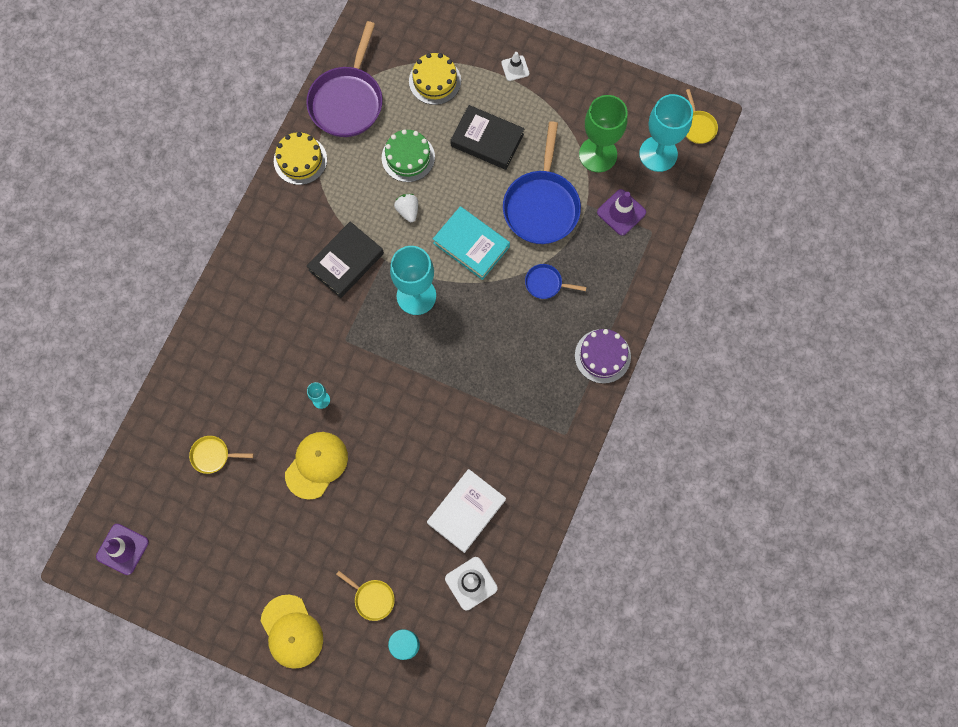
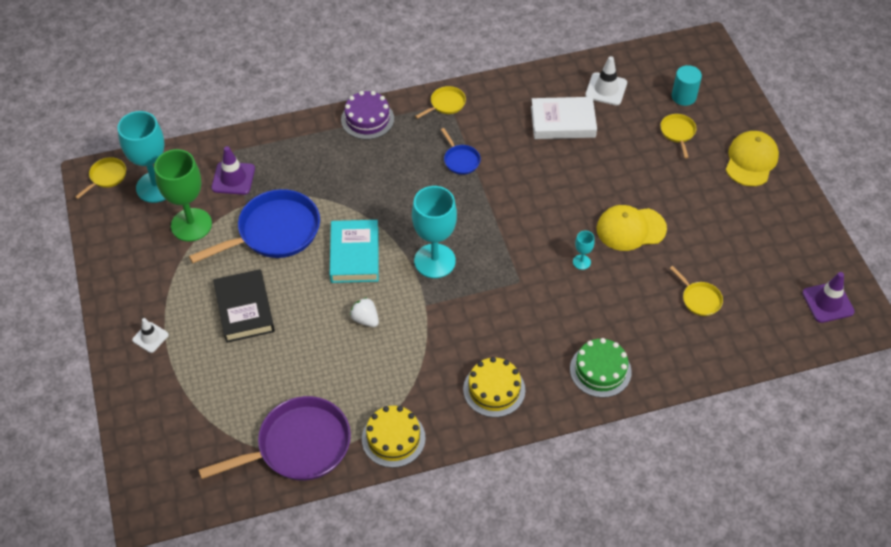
camera: 130 degrees left, 20 degrees down
black book [307,222,384,298] -> none
green cake [382,129,435,182] -> green cake moved to [570,338,632,398]
white strawberry [394,194,418,222] -> white strawberry turned 105 degrees clockwise [350,297,379,327]
yellow cake [409,53,461,105] -> yellow cake moved to [463,357,525,417]
blue pan [525,264,586,299] -> blue pan moved to [441,128,481,175]
none -> yellow pan [415,86,466,119]

